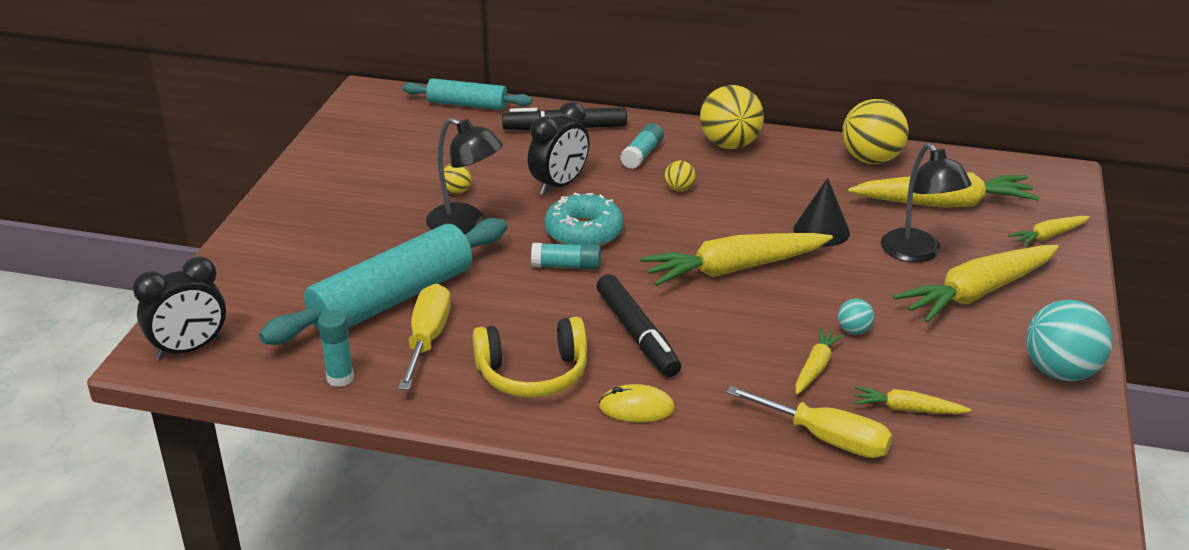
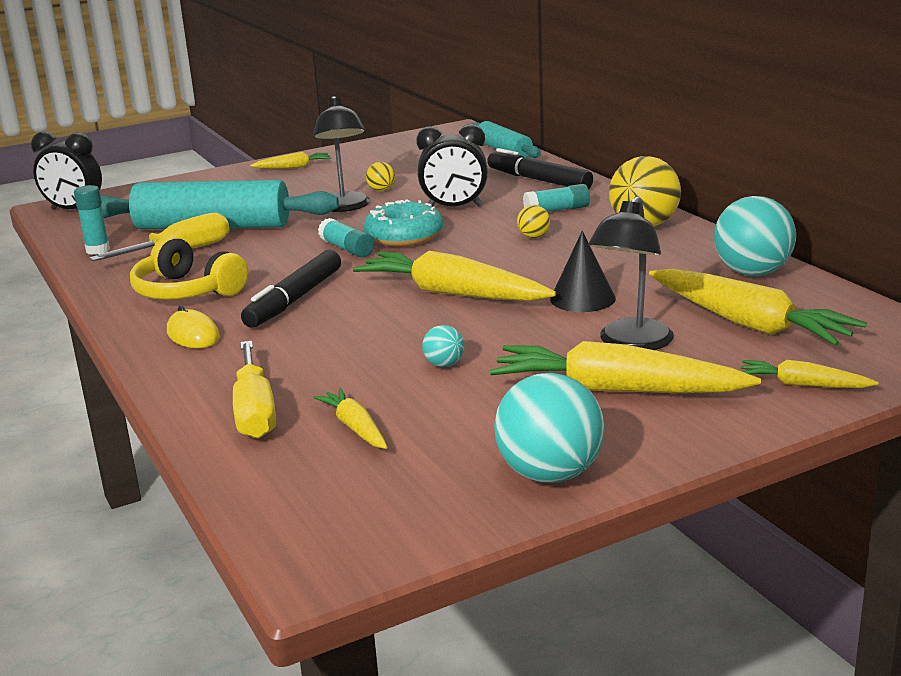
camera: 50 degrees right, 10 degrees down
yellow carrot [795,328,844,395] -> yellow carrot moved to [250,152,331,169]
yellow ball [842,99,909,164] -> turquoise ball [714,196,796,276]

